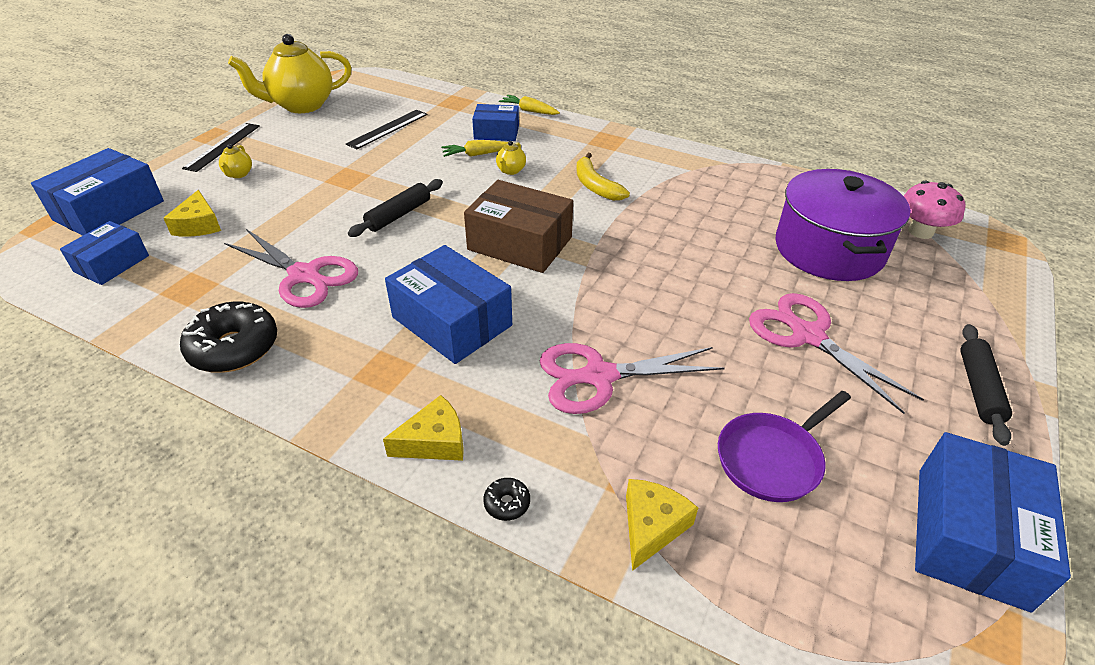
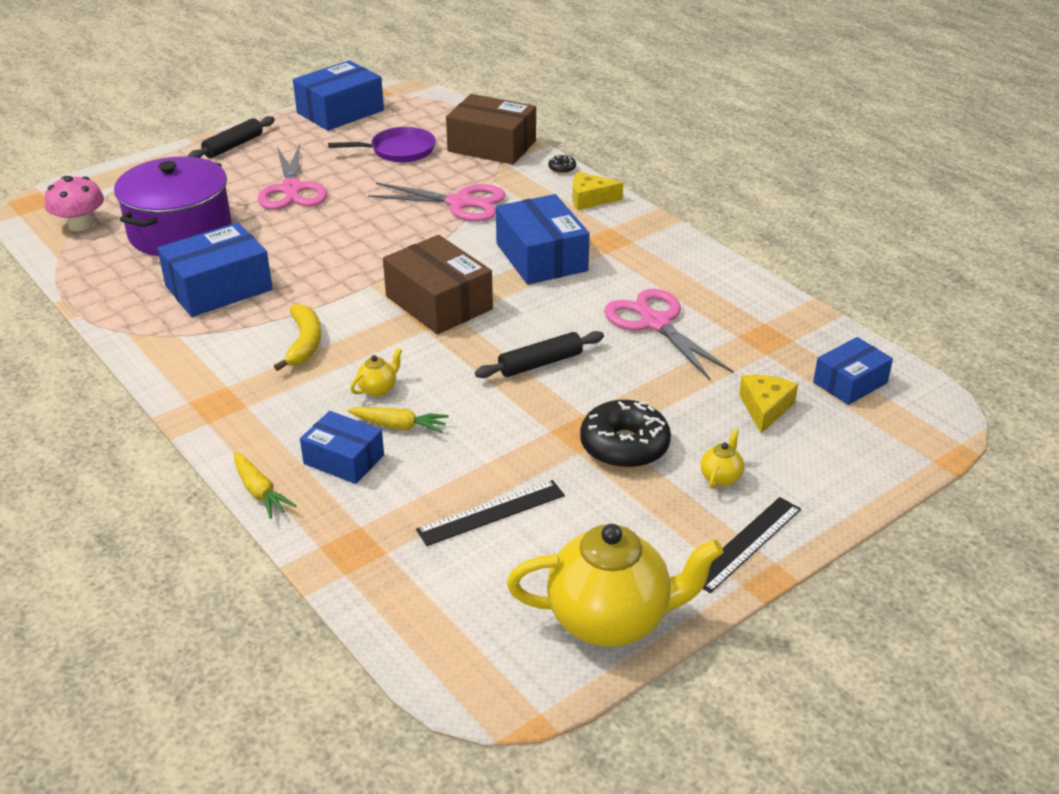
camera: 155 degrees left, 5 degrees down
blue box [31,148,164,236] -> blue box moved to [157,222,273,317]
black donut [180,301,277,373] -> black donut moved to [580,400,671,469]
yellow cheese [626,479,698,571] -> brown box [446,94,536,165]

